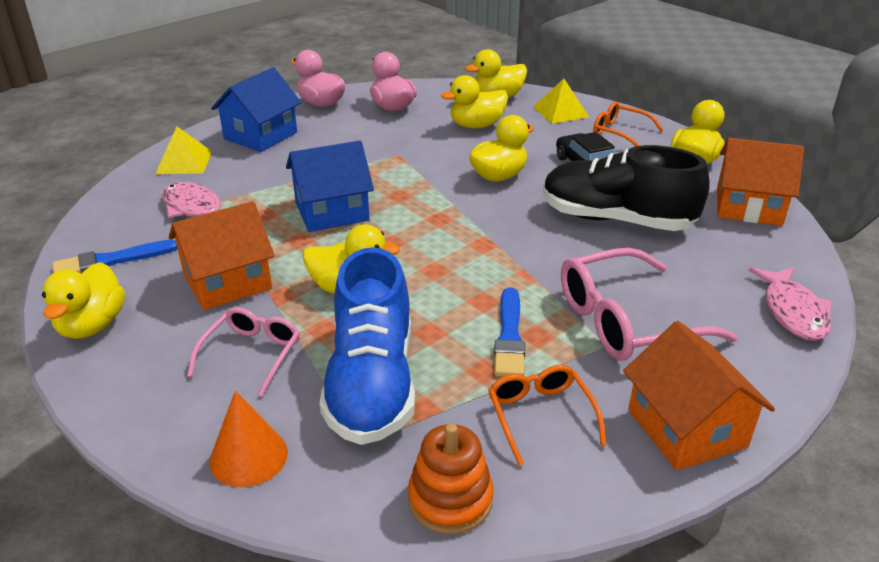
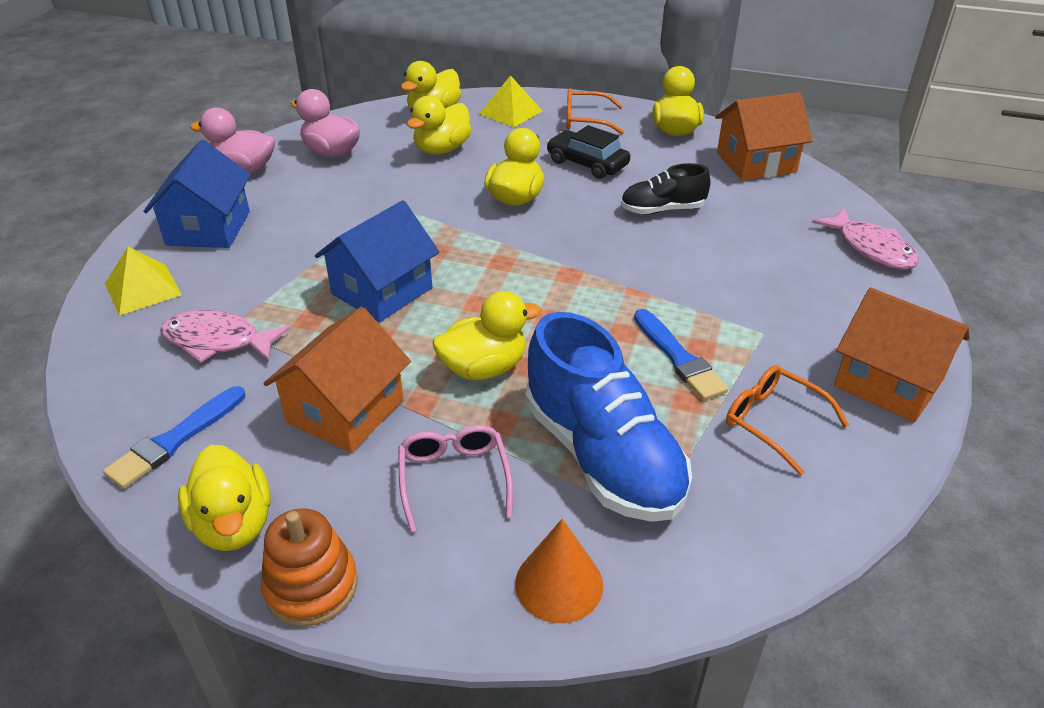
camera: 30 degrees left, 5 degrees up
orange stacking toy [408,423,494,534] -> orange stacking toy moved to [261,508,358,627]
black shoe [543,145,710,231] -> black shoe [621,163,711,214], size x0.54
pink glasses [561,248,738,361] -> none

